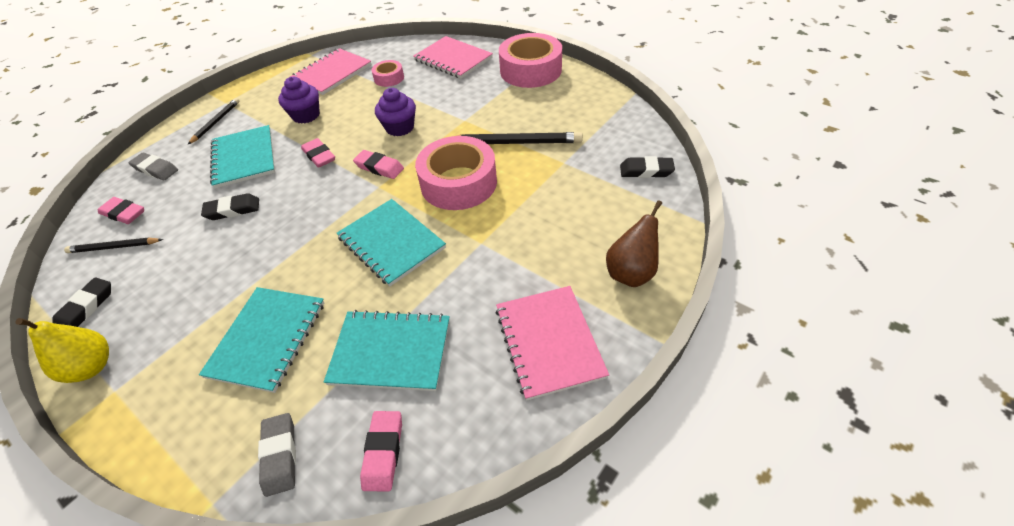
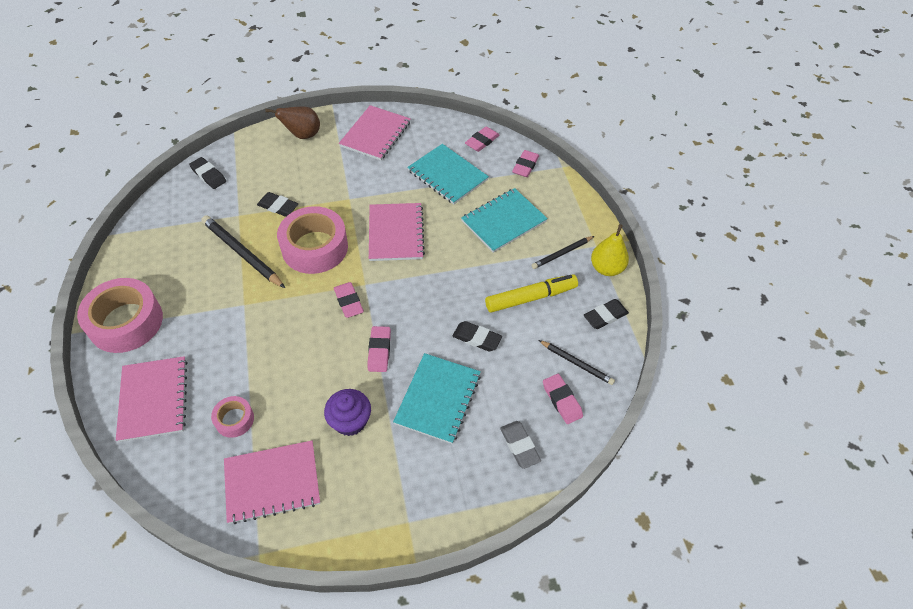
camera: 145 degrees left, 5 degrees up
black pencil [188,98,240,144] -> black pencil moved to [531,236,594,269]
grey eraser [258,413,296,497] -> pink eraser [512,150,539,177]
turquoise notebook [337,199,446,286] -> pink notebook [369,203,425,261]
purple cupcake [375,88,416,136] -> none
none -> black eraser [257,192,298,217]
none -> yellow marker [485,274,578,313]

